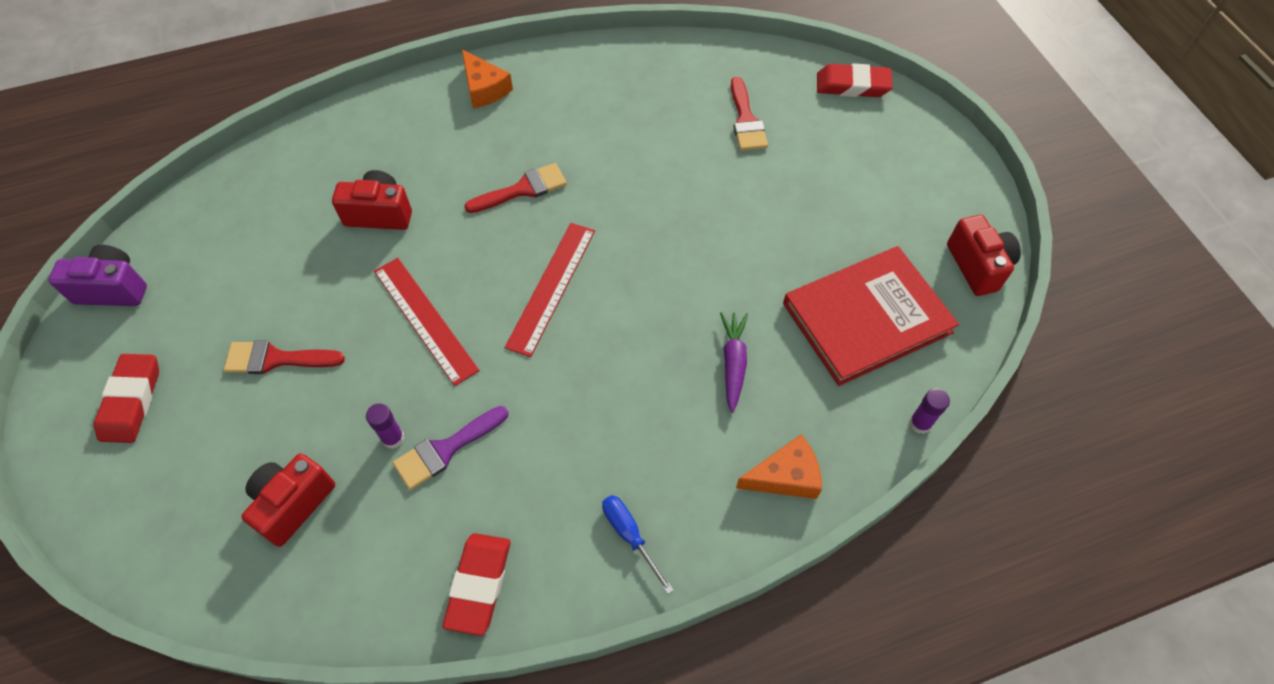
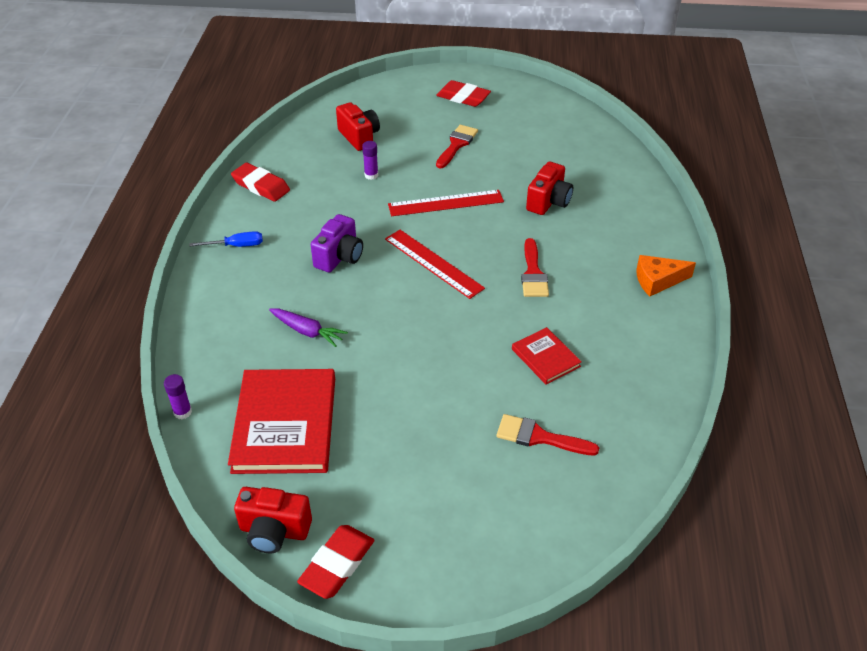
camera: 115 degrees right, 15 degrees down
purple camera [48,245,147,306] -> purple camera moved to [311,214,363,273]
purple brush [393,406,509,490] -> none
orange cheese [736,434,822,499] -> none
red eraser [817,63,893,97] -> red eraser moved to [297,525,375,599]
none -> red book [512,327,582,385]

